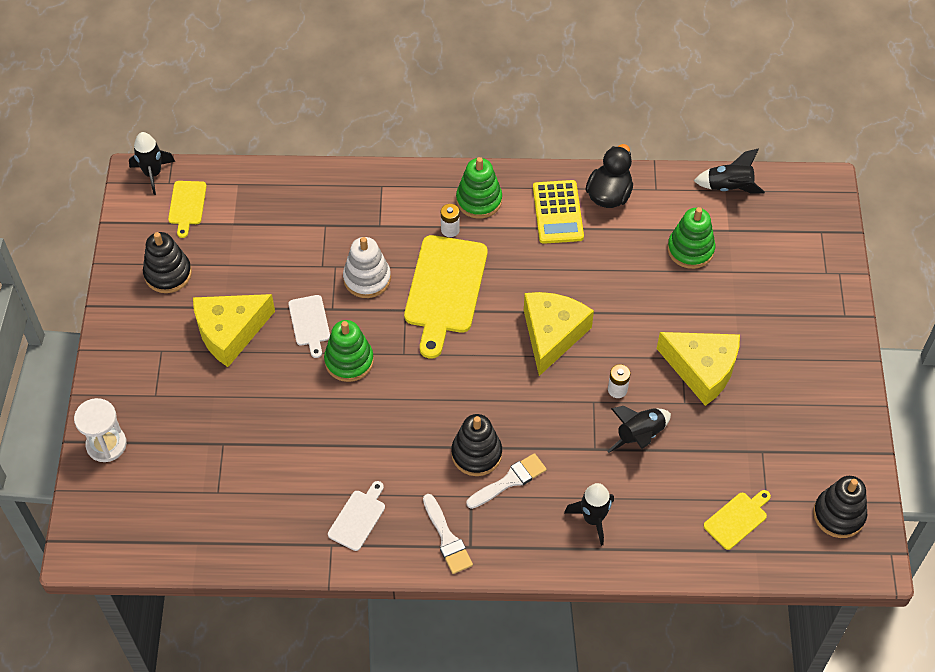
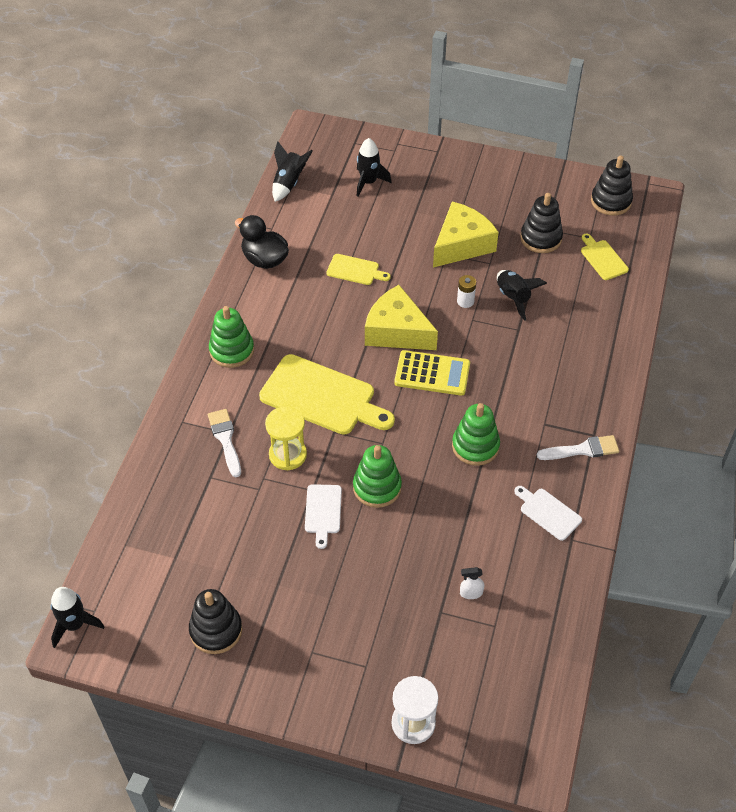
camera: 75 degrees left, 5 degrees down
yellow cutting board [168,181,207,238] -> yellow cutting board moved to [327,254,391,285]
yellow cheese [193,294,275,367] -> none
white cutting board [288,295,330,358] -> white cutting board turned 90 degrees clockwise [305,484,342,549]
white stacking toy [343,237,391,298] -> yellow hourglass [265,406,307,470]
white battery [441,204,460,237] -> none
black stacking toy [451,414,502,476] -> black stacking toy moved to [520,193,563,253]
white brush [466,453,547,509] -> white brush moved to [208,409,241,477]
yellow calculator [533,180,584,244] -> yellow calculator moved to [394,350,470,396]
black rocket [564,483,614,546] -> black rocket moved to [357,138,392,197]
green stacking toy [667,207,715,269] -> green stacking toy moved to [452,403,500,466]
none -> white spray bottle [460,567,484,599]

